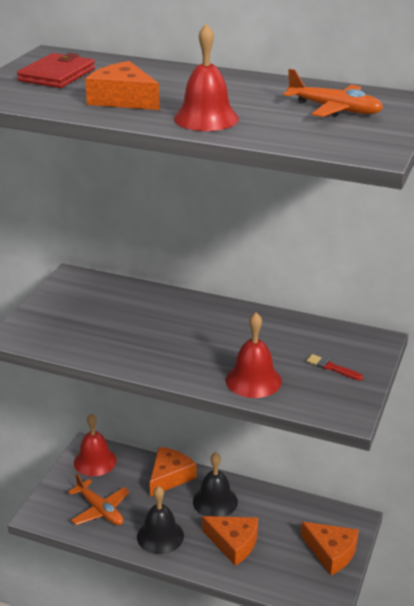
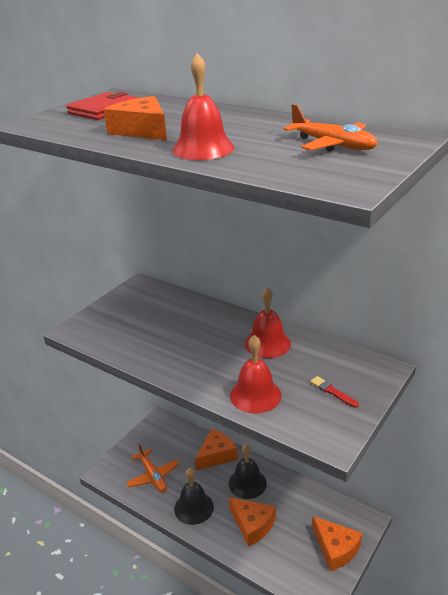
camera: 15 degrees right, 0 degrees up
red bell [74,413,117,476] -> red bell moved to [245,287,291,358]

